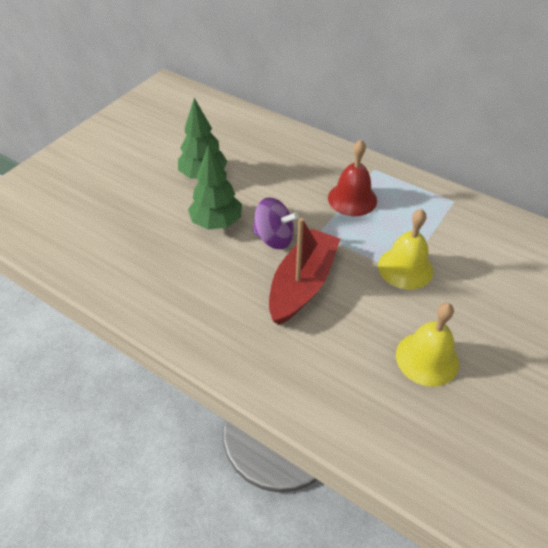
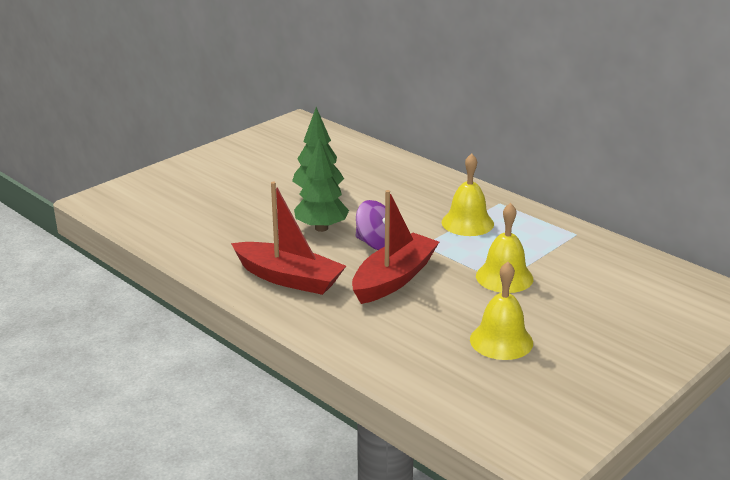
camera: 10 degrees right, 20 degrees down
red bell [328,140,377,216] -> yellow bell [442,153,494,236]
none -> red boat [231,182,346,295]

